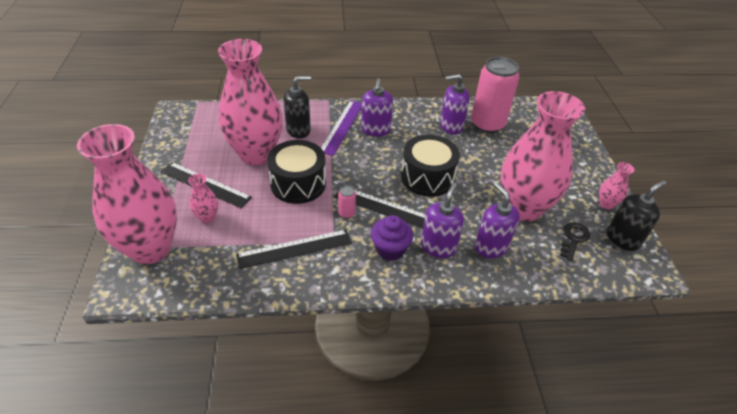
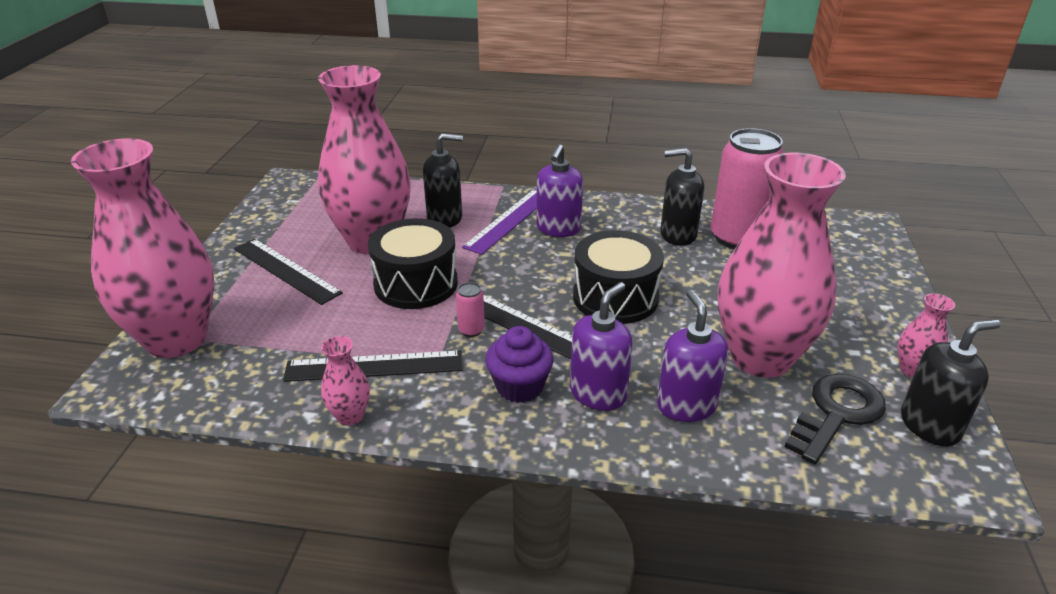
camera: 15 degrees right, 10 degrees down
pink vase [188,174,218,223] -> pink vase moved to [321,336,370,426]
purple soap dispenser [440,74,470,135] -> black soap dispenser [660,148,704,246]
black key [560,222,590,261] -> black key [784,374,886,464], size x1.55

